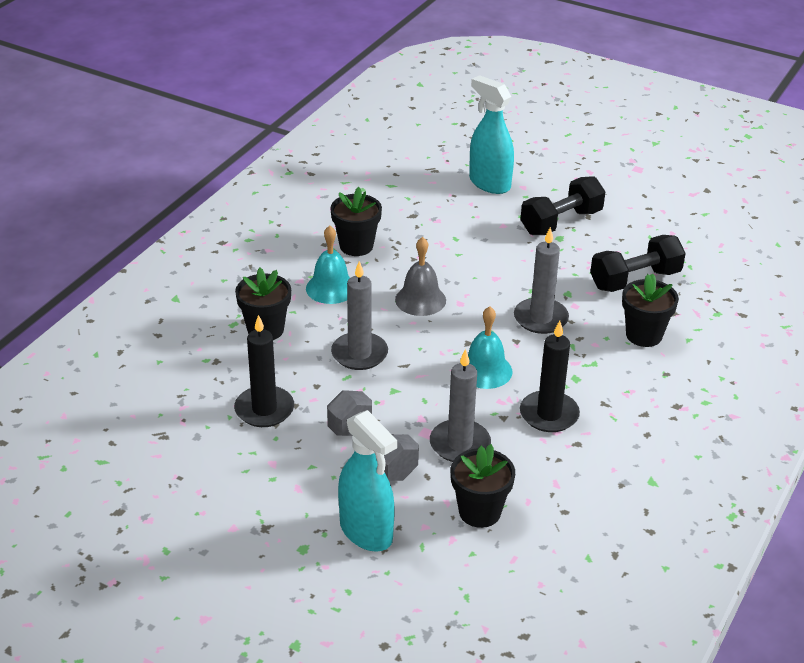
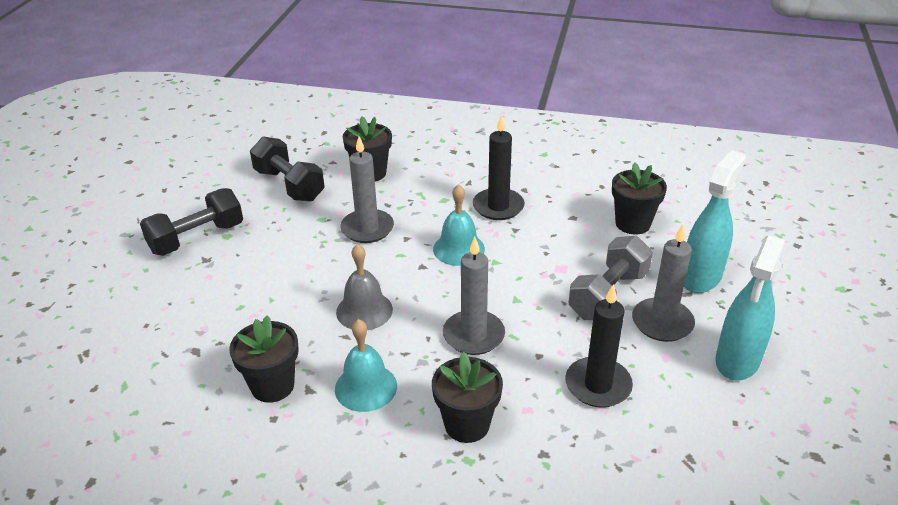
camera: 105 degrees left, 0 degrees up
grey candle [430,349,491,462] -> grey candle moved to [632,224,695,342]
turquoise spray bottle [469,75,514,194] -> turquoise spray bottle moved to [715,235,785,380]
black dumbbell [520,176,605,235] -> black dumbbell turned 75 degrees counterclockwise [140,188,243,256]

